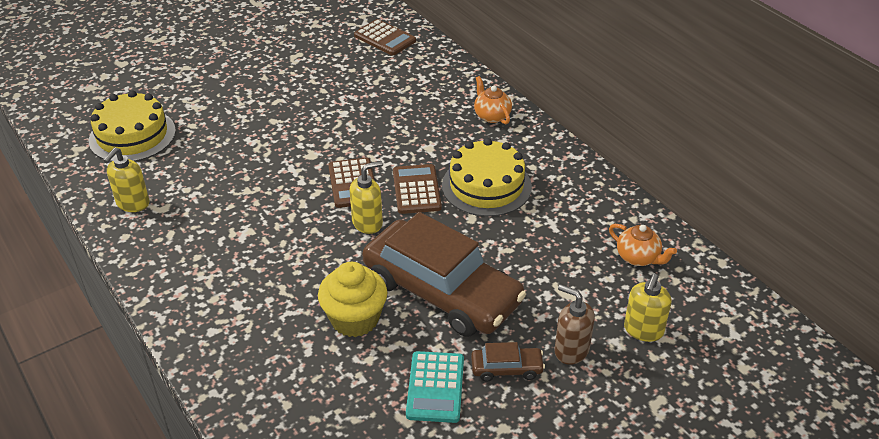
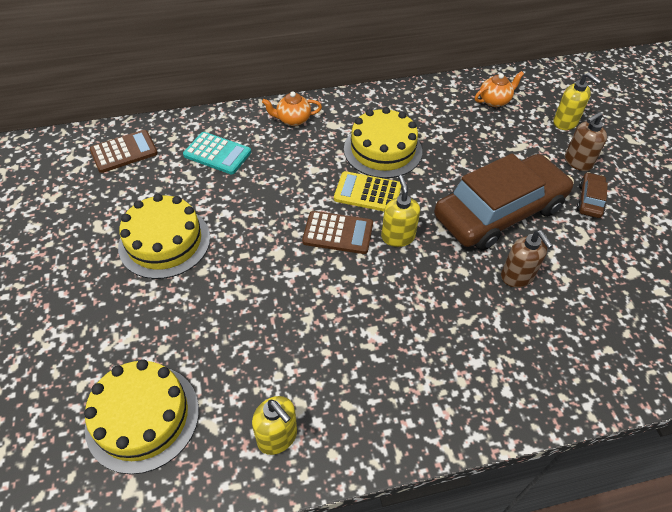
camera: 70 degrees left, 10 degrees up
yellow cupcake [318,262,388,337] -> brown soap dispenser [501,230,553,288]
brown calculator [393,164,442,214] -> yellow calculator [334,171,401,211]
turquoise calculator [406,351,464,423] -> turquoise calculator moved to [183,132,251,174]
none -> yellow cake [118,194,210,279]

